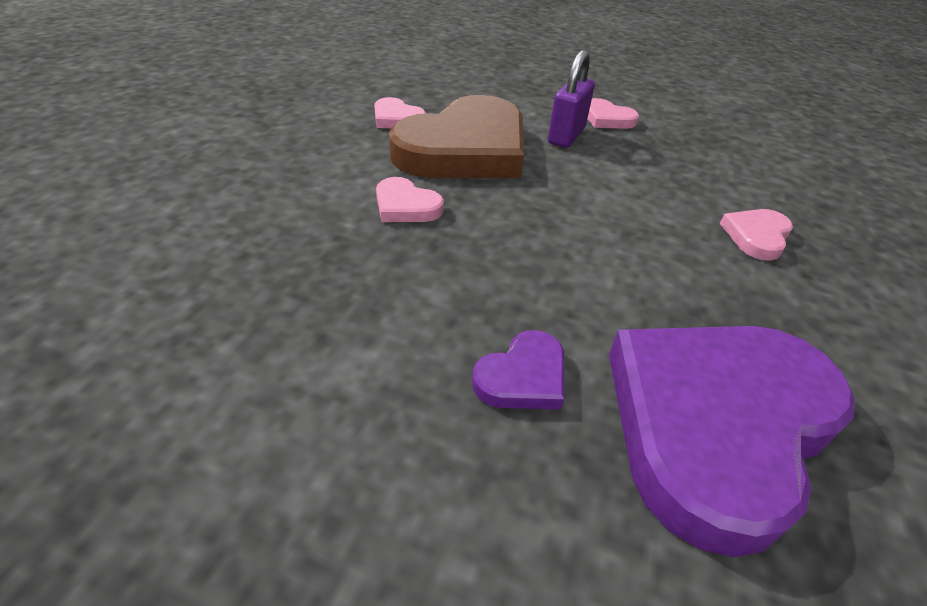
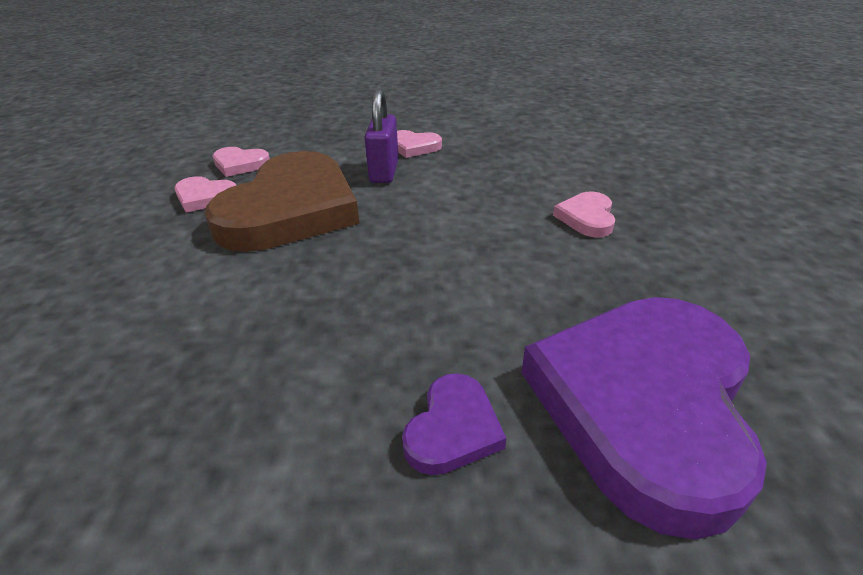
camera: 20 degrees left, 5 degrees down
pink heart [376,177,444,222] -> pink heart moved to [213,147,270,177]

